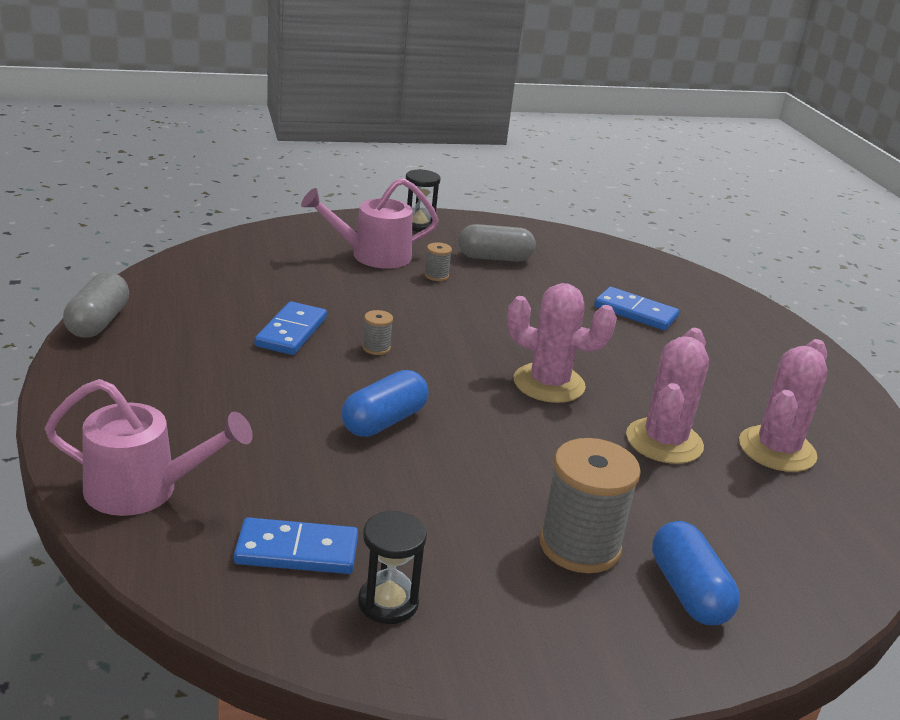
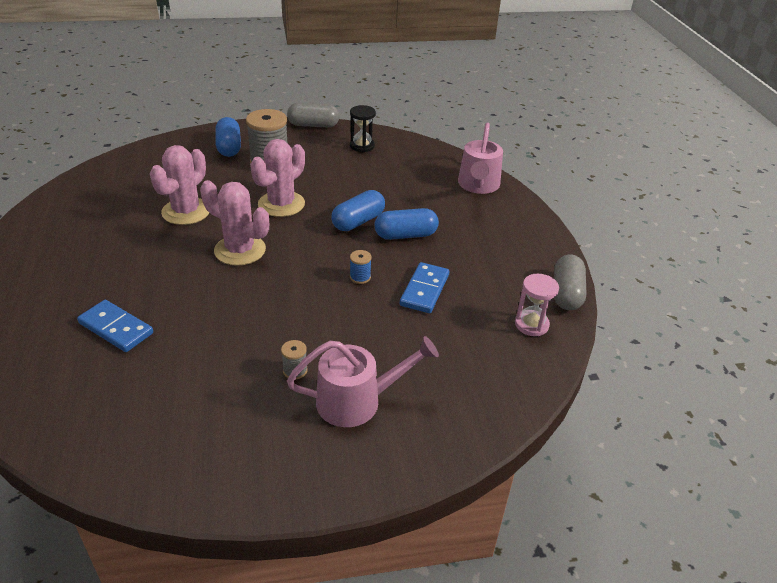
camera: 175 degrees left, 10 degrees up
pink watering can [45,379,253,516] -> pink watering can turned 90 degrees counterclockwise [458,123,503,194]
blue domino [234,517,358,574] -> none
grey spool [362,310,393,355] -> blue spool [350,250,372,284]
black hourglass [406,169,440,232] -> none
grey capsule [458,224,536,262] -> grey capsule moved to [287,103,340,127]
pink cactus [739,339,828,472] -> pink cactus moved to [250,139,305,217]
none -> blue capsule [375,208,439,240]
none -> pink hourglass [515,274,559,336]

